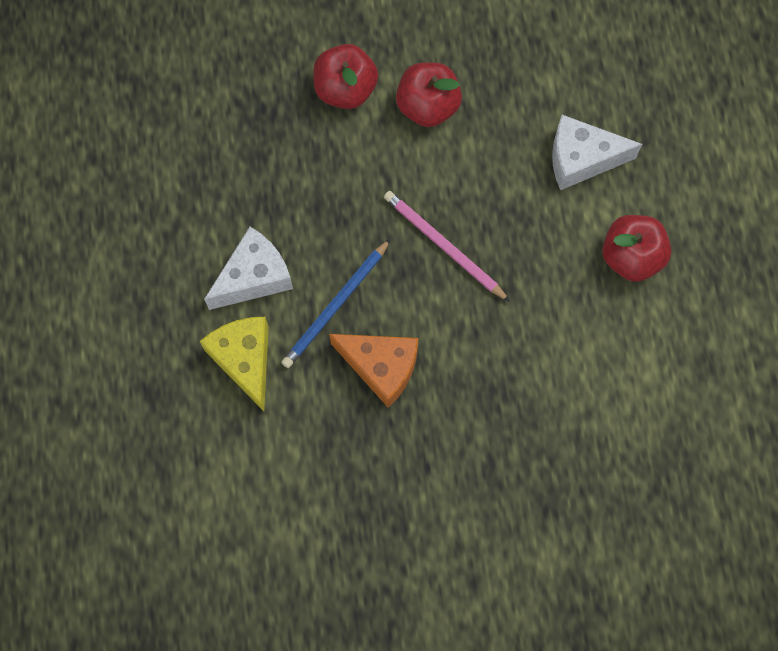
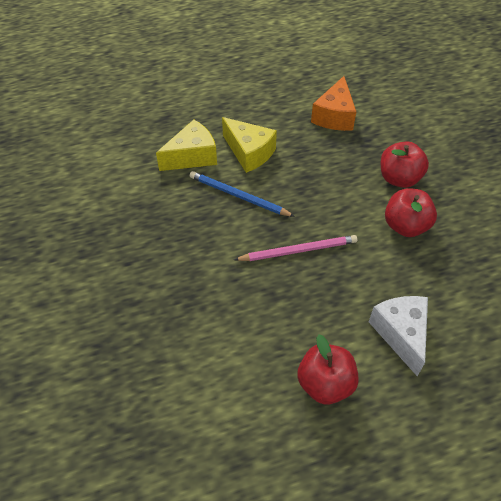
camera: 80 degrees right, 20 degrees down
white cheese [204,227,293,310] -> yellow cheese [222,117,277,173]
orange cheese [329,334,419,408] -> orange cheese moved to [311,76,356,131]
pink pencil [384,191,510,302] -> pink pencil turned 45 degrees clockwise [234,235,357,261]

